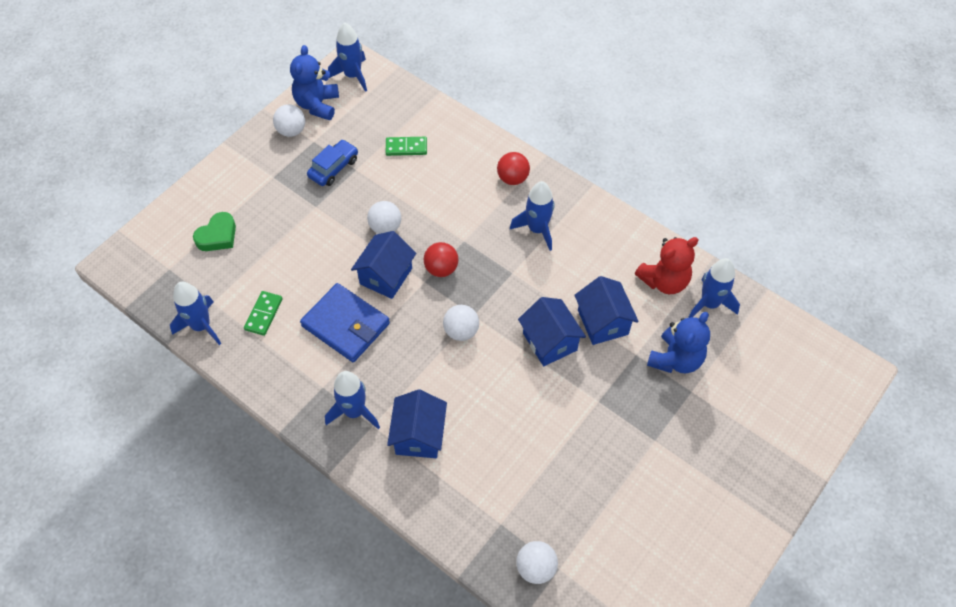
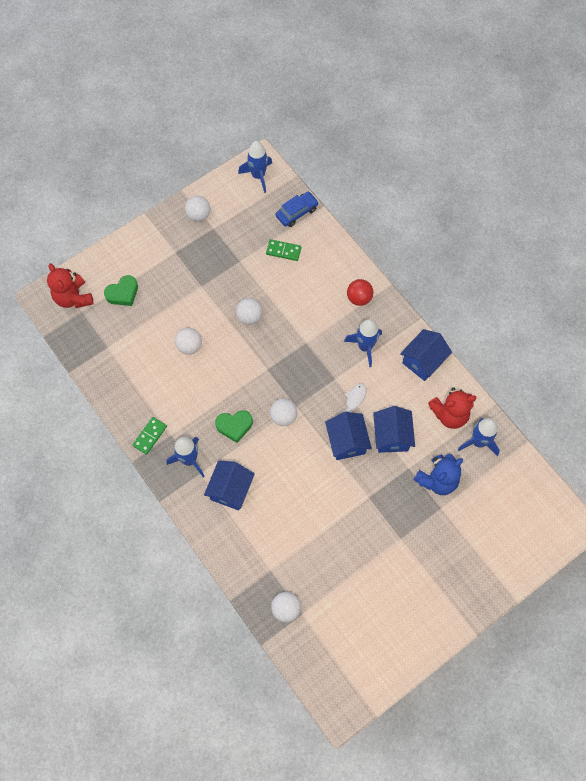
camera: 15 degrees right, 10 degrees up
blue rocket [170,282,221,345] -> none
green domino [244,291,283,336] -> green domino moved to [133,417,167,455]
blue teddy bear [290,45,339,120] -> none
blue wallet [300,283,390,362] -> none
blue car [307,139,358,186] -> blue car moved to [276,192,319,227]
blue house [351,231,416,299] -> blue house moved to [400,329,452,381]
red ball [424,242,458,277] -> none
none -> red teddy bear [47,263,94,308]
none -> white ball [175,328,202,355]
none -> green heart [215,410,253,443]
none -> white fish [340,383,366,413]

